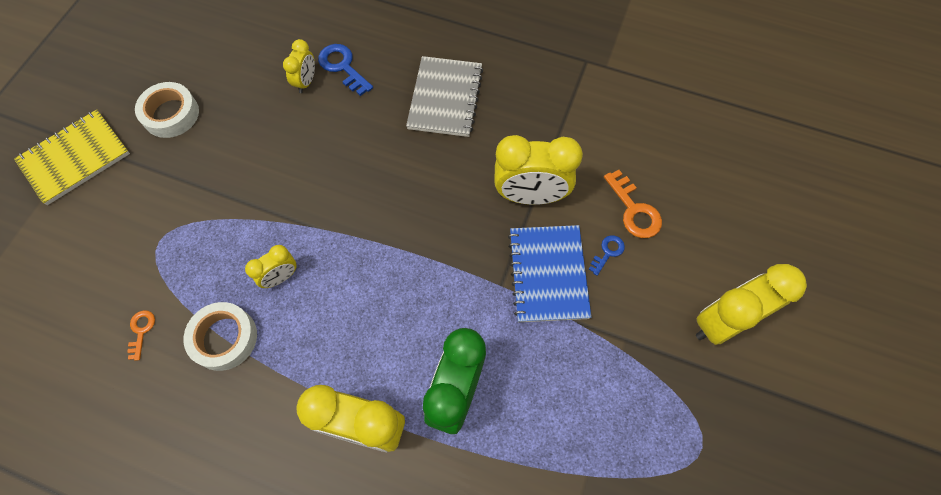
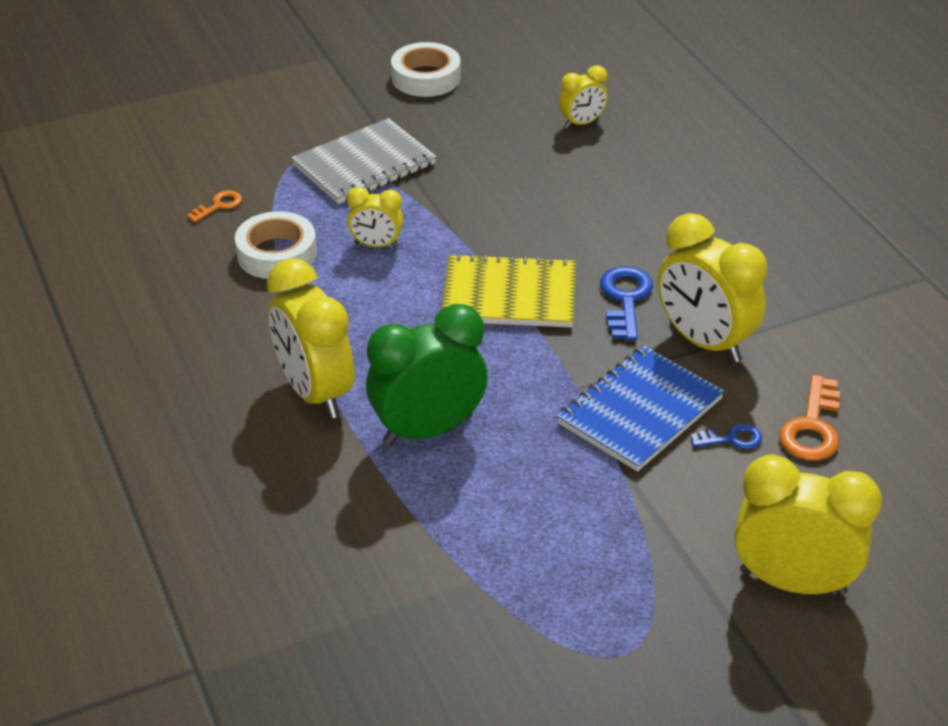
camera: 45 degrees right, 25 degrees down
yellow notebook [14,110,130,205] -> yellow notebook moved to [441,253,576,328]
blue key [318,44,373,96] -> blue key moved to [600,266,653,341]
grey notebook [406,56,483,137] -> grey notebook moved to [291,118,437,204]

